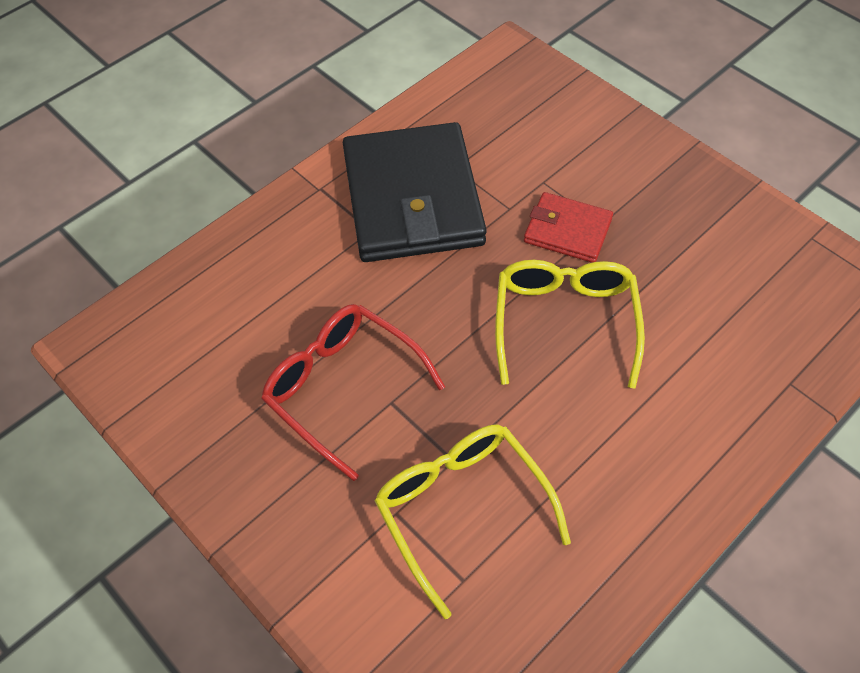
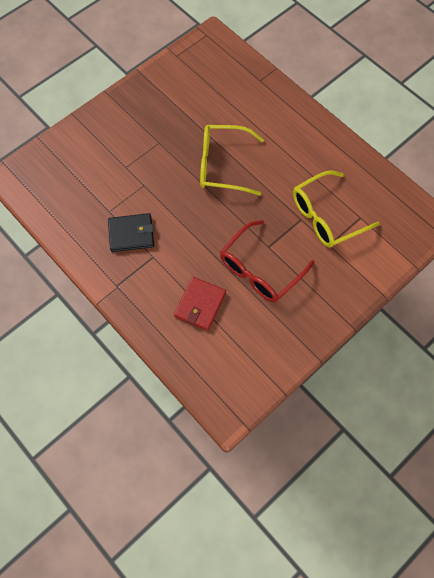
camera: 90 degrees left, 10 degrees up
black wallet [343,122,487,262] -> black wallet [108,213,154,252], size x0.49
red wallet [524,192,613,263] -> red wallet moved to [174,277,226,331]

